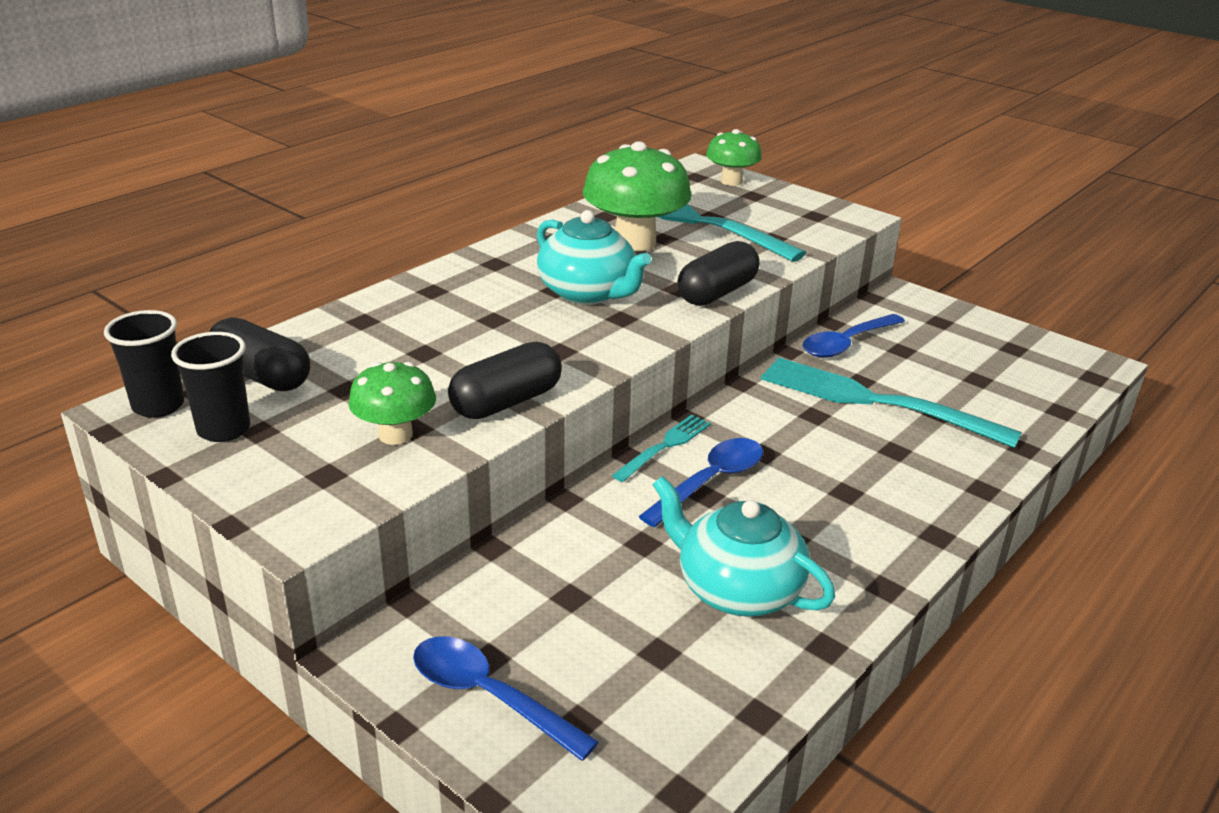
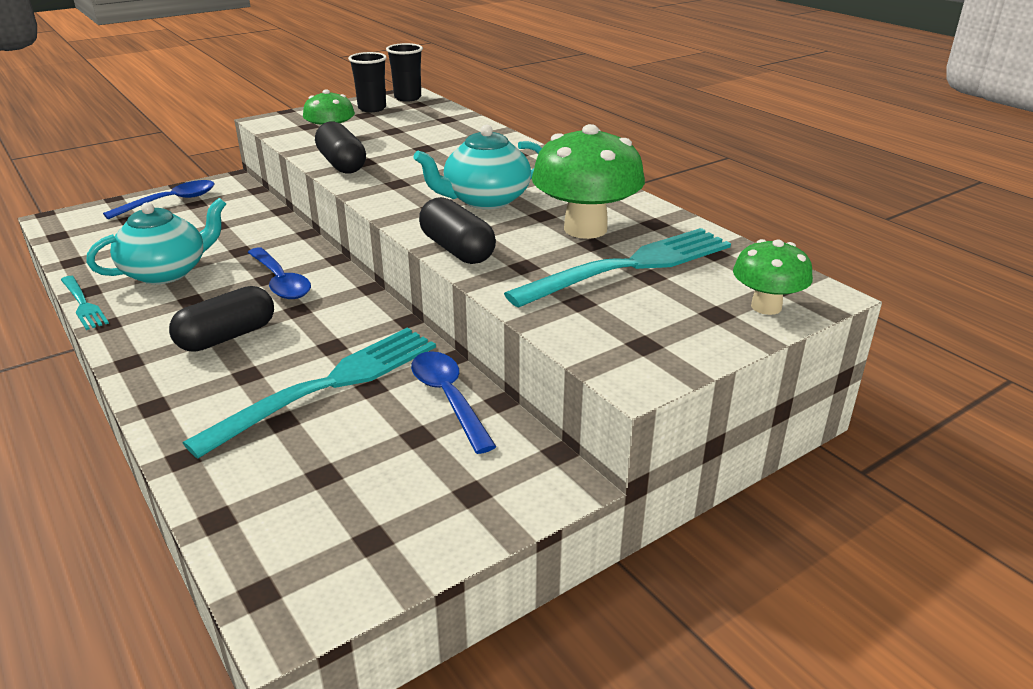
camera: 105 degrees right, 0 degrees up
black capsule [209,317,310,391] -> black capsule moved to [169,286,274,352]
turquoise fork [612,415,711,482] -> turquoise fork moved to [61,276,109,330]

